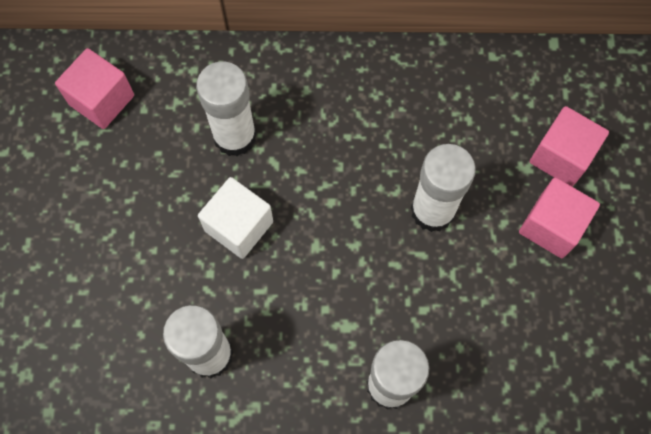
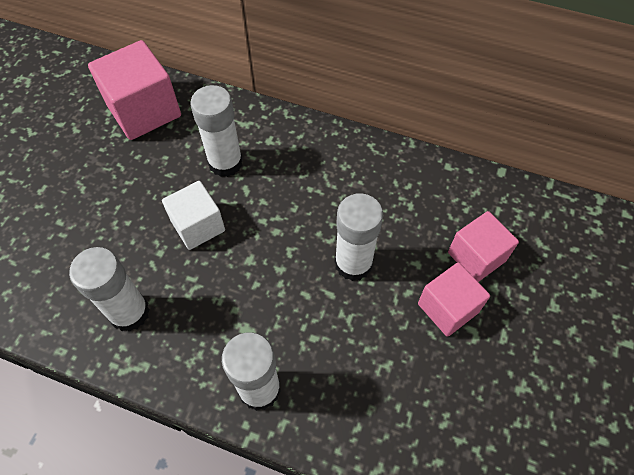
camera: 20 degrees right, 10 degrees down
pink cube [55,48,134,129] -> pink cube [88,40,181,140], size x1.55

